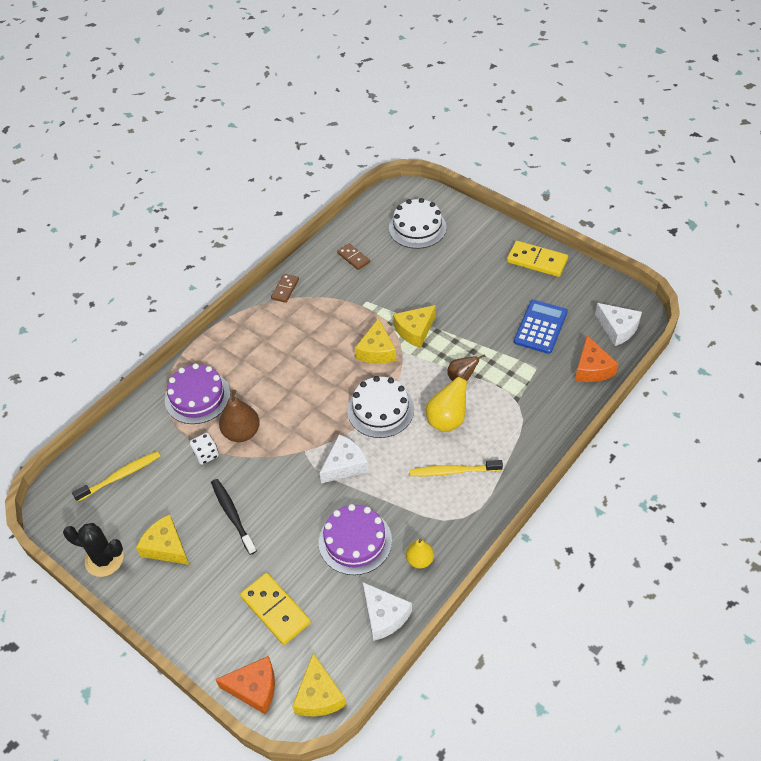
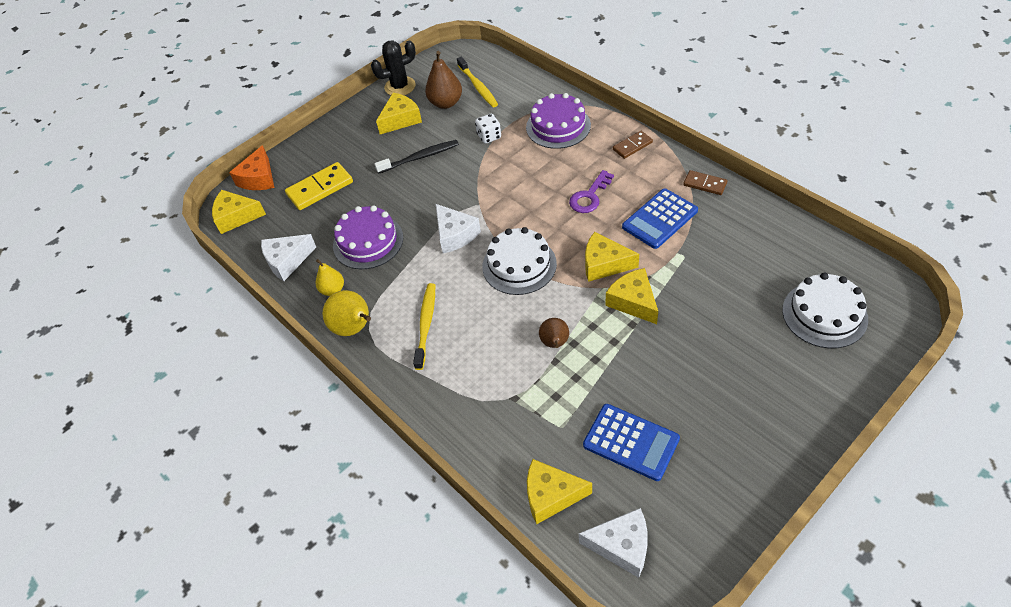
camera: 100 degrees right, 0 degrees up
black cactus [63,523,124,577] -> black cactus turned 45 degrees clockwise [371,40,416,95]
brown pear [219,389,260,442] -> brown pear moved to [425,51,462,109]
brown domino [337,243,370,270] -> brown domino moved to [613,131,653,159]
yellow pear [426,366,471,432] -> yellow pear moved to [323,290,371,336]
yellow domino [507,241,568,277] -> none
orange cheese [575,335,619,382] -> yellow cheese [527,459,592,524]
white cheese [595,303,642,346] -> white cheese turned 135 degrees counterclockwise [579,508,648,578]
none -> purple key [569,170,614,213]
none -> blue calculator [622,188,698,249]

